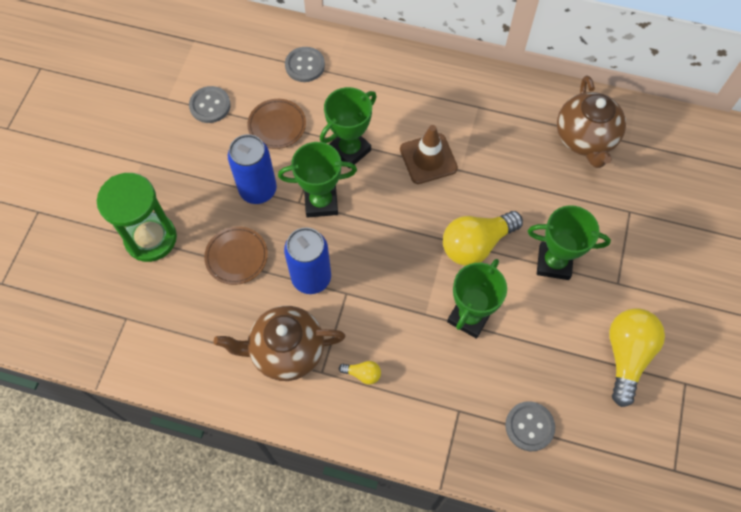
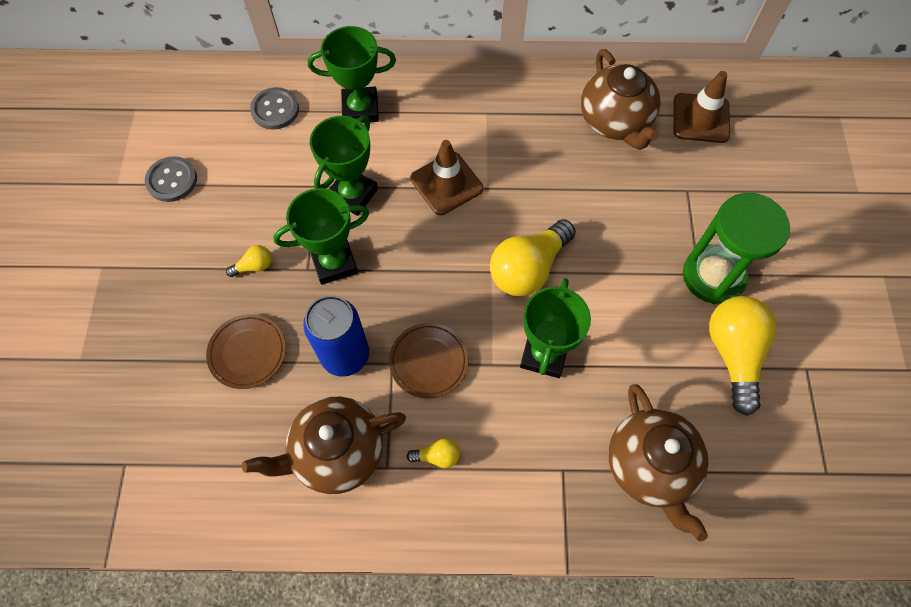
camera: 15 degrees left, 0 degrees up
green hourglass [97,173,177,262] -> green hourglass moved to [683,193,790,304]
blue can [228,134,277,204] -> yellow light bulb [226,245,272,277]
brown plate [247,99,306,149] -> brown plate moved to [389,323,468,398]
grey button [505,401,555,451] -> brown teapot [608,384,708,541]
green trophy [528,205,611,280] -> green trophy moved to [308,26,396,123]
none -> brown traffic cone [673,71,730,143]

